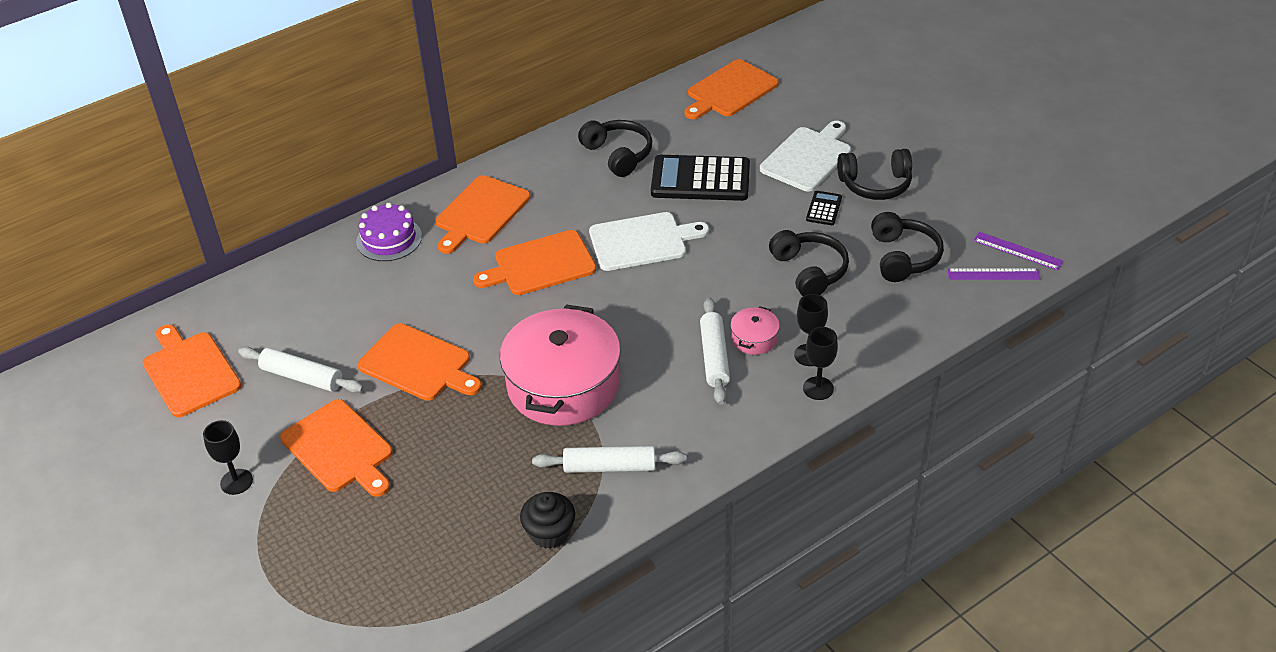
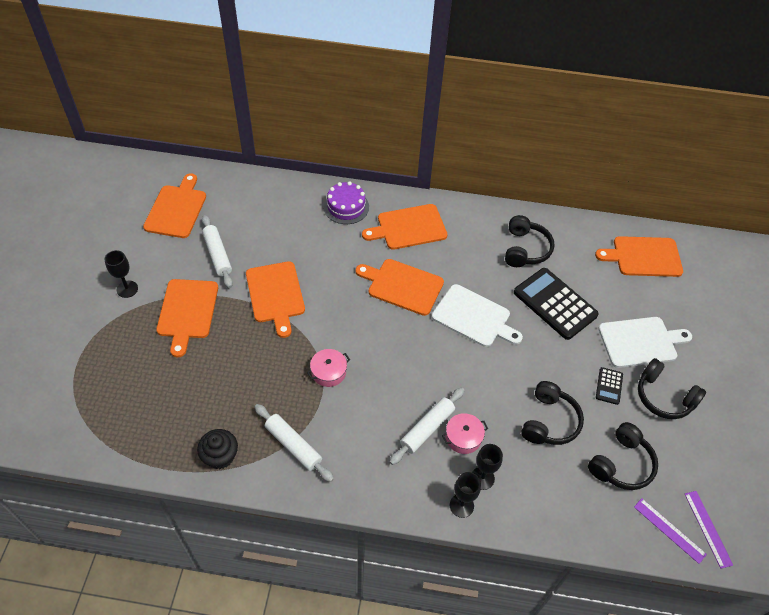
camera: 40 degrees right, 10 degrees up
pink pot [500,305,621,426] -> pink pot [307,349,350,387], size x0.42
black calculator [806,191,842,225] -> black calculator turned 135 degrees clockwise [596,367,623,405]

